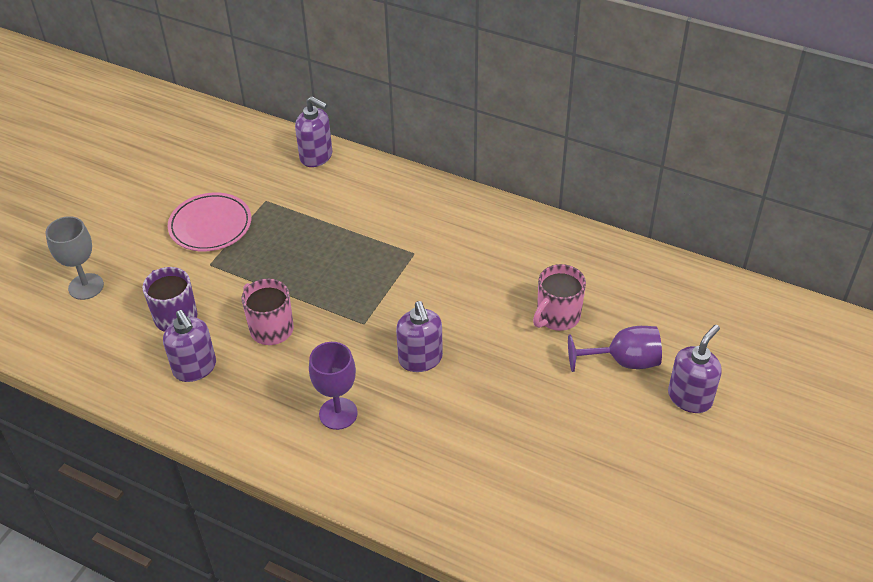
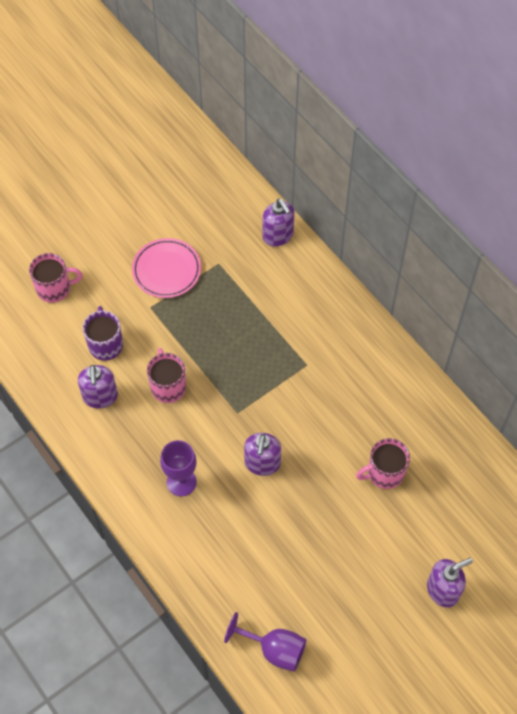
camera: 25 degrees right, 15 degrees up
grey goblet [46,216,104,300] -> pink mug [29,253,83,303]
purple goblet [568,326,662,372] -> purple goblet moved to [224,612,307,672]

